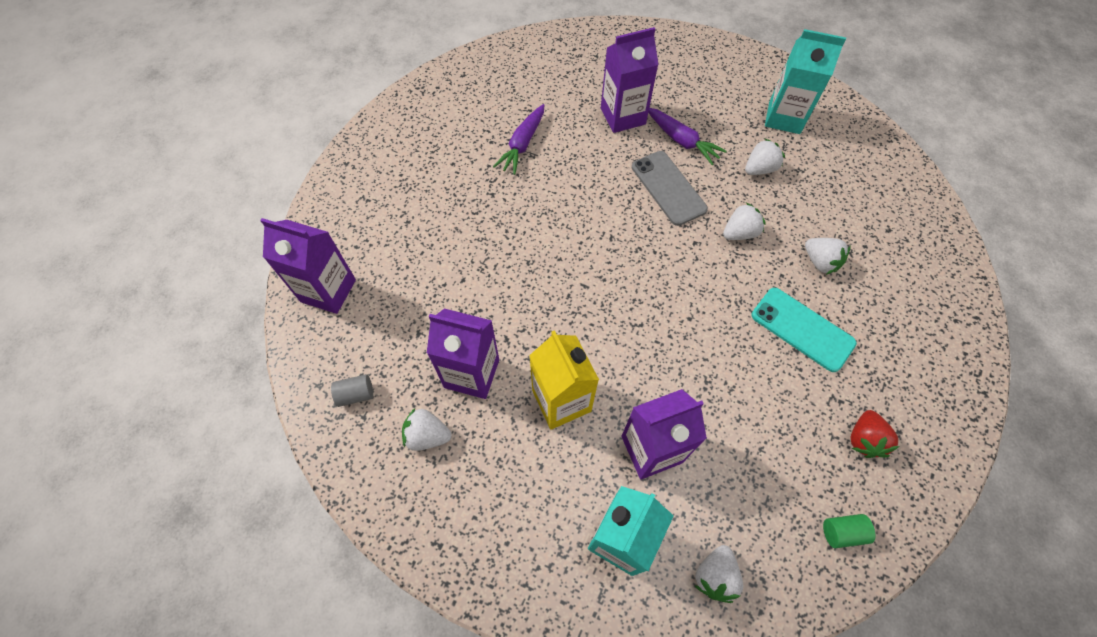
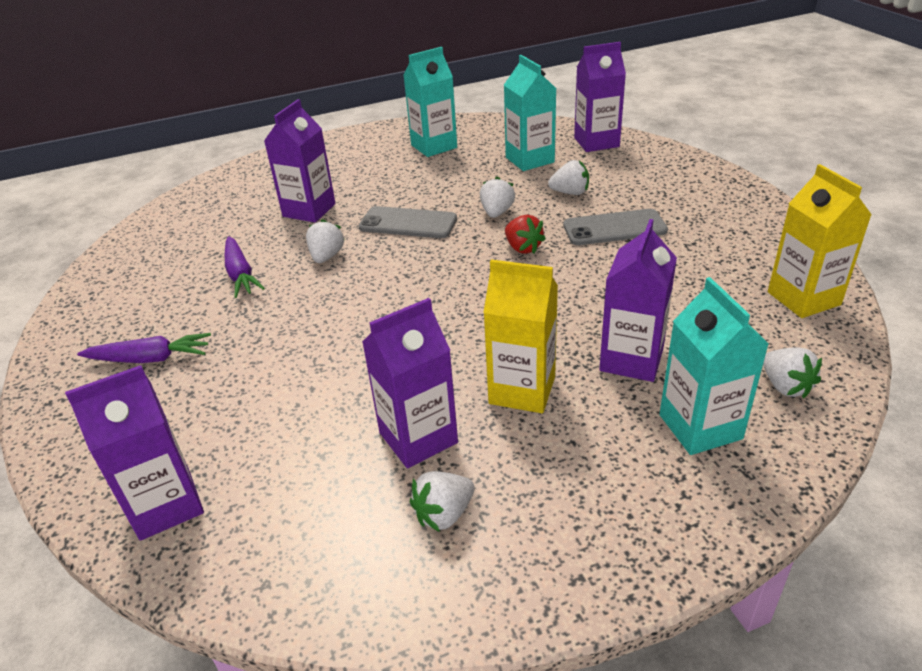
camera: 45 degrees left, 25 degrees down
grey cylinder [331,374,373,407] -> none
purple carrot [648,108,727,165] -> purple carrot moved to [77,333,211,363]
white strawberry [745,139,785,175] -> white strawberry moved to [306,219,345,263]
turquoise phone [751,288,857,372] -> grey phone [563,209,668,245]
green cylinder [823,514,875,548] -> yellow carton [768,164,872,318]
red strawberry [851,410,900,458] -> red strawberry moved to [505,215,546,254]
none -> turquoise carton [504,55,556,171]
none -> purple carton [574,42,626,152]

